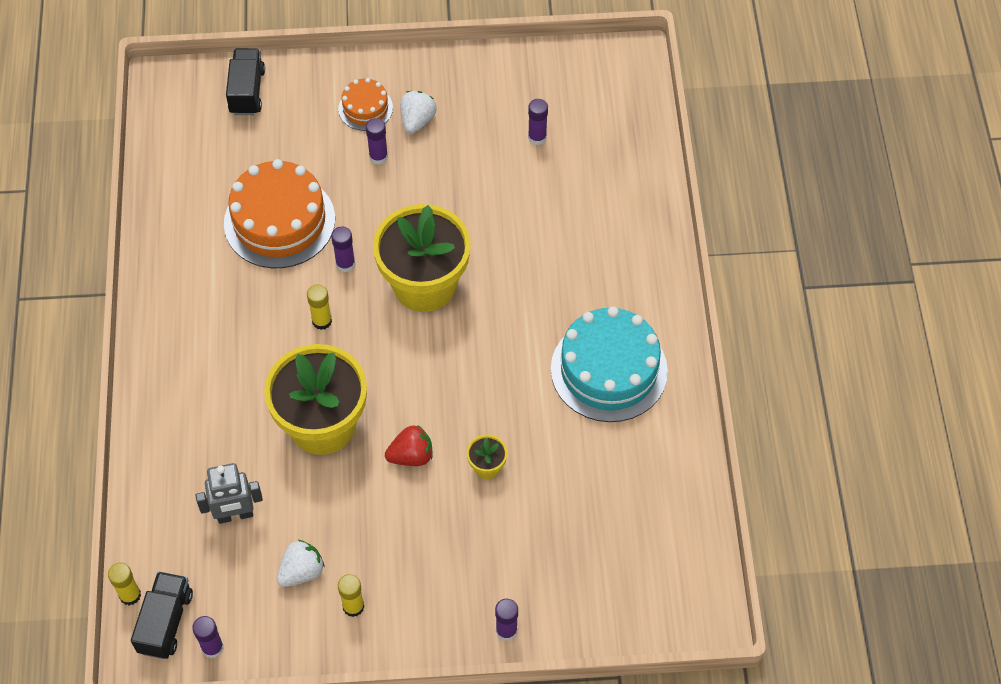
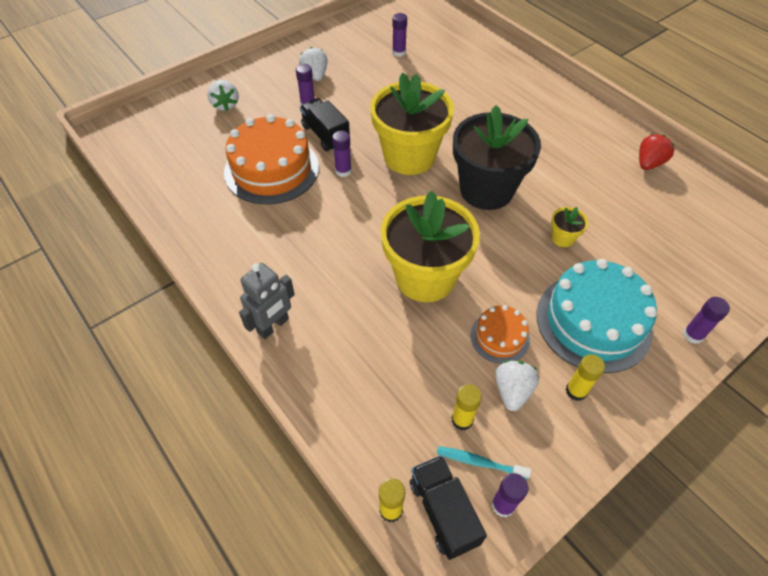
camera: 35 degrees left, 5 degrees down
grey robot [196,463,263,524] -> grey robot moved to [239,263,295,339]
black truck [226,48,265,115] -> black truck moved to [300,98,350,152]
yellow glue stick [307,284,332,330] -> yellow glue stick moved to [452,384,482,430]
orange cake [338,78,393,131] -> orange cake moved to [470,305,530,364]
red strawberry [385,425,432,466] -> red strawberry moved to [639,134,675,170]
turquoise cake [551,307,668,422] -> turquoise cake moved to [537,259,657,373]
none -> white strawberry [207,80,239,111]
none -> turquoise toothbrush [437,446,531,479]
none -> black flower pot [453,105,541,210]

